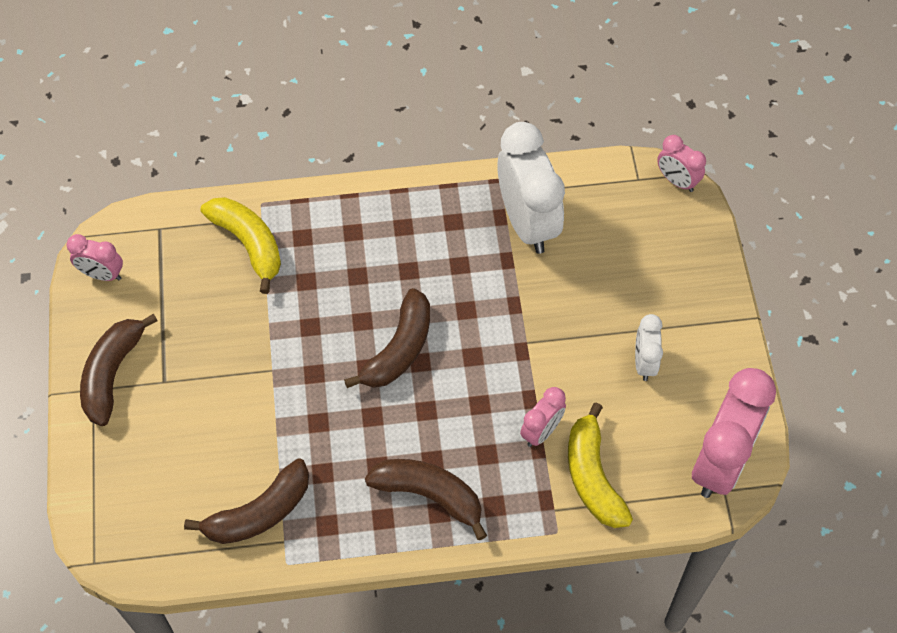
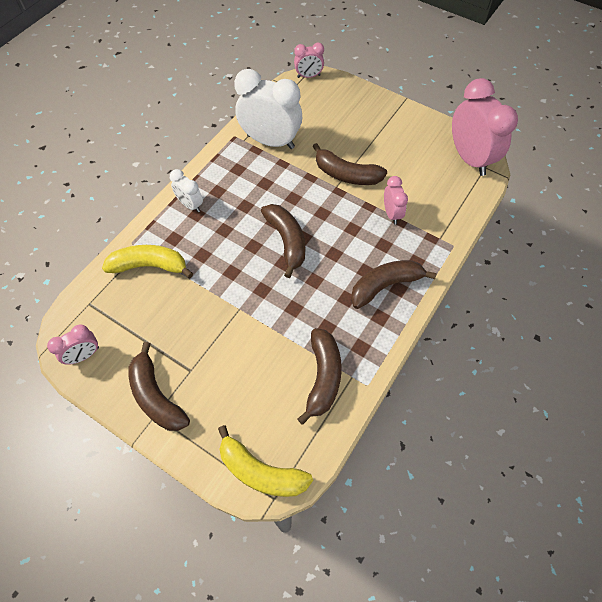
camera: 50 degrees left, 0 degrees up
yellow banana [568,402,633,528] -> yellow banana moved to [218,425,313,497]
white clock [635,314,663,381] -> white clock moved to [170,169,203,212]
none -> brown banana [312,143,387,185]

